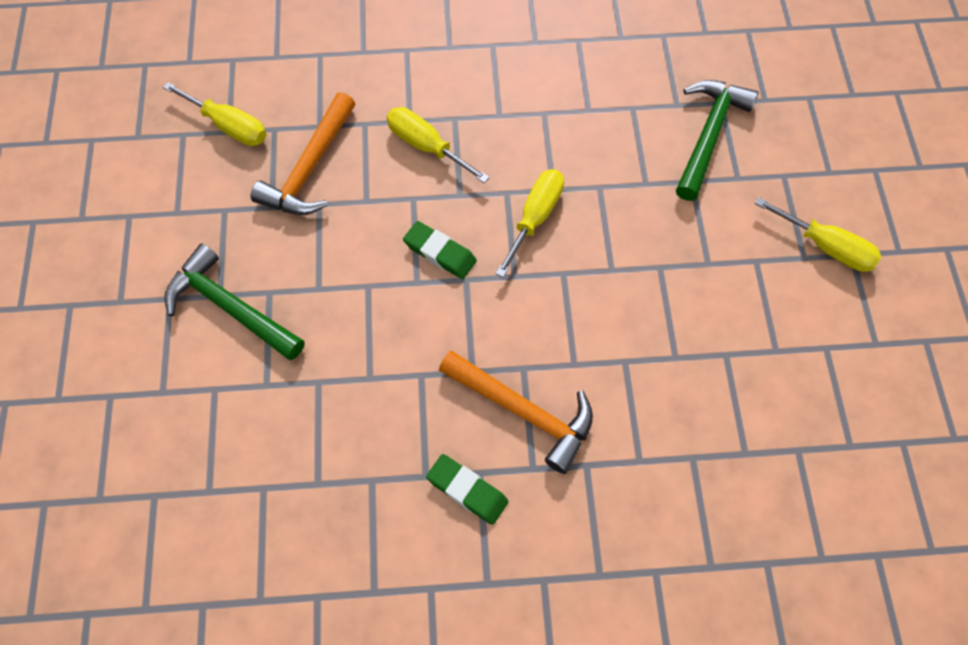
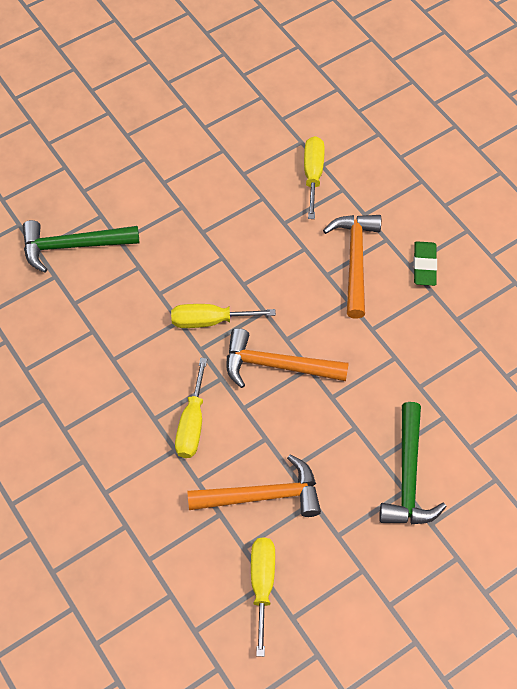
camera: 120 degrees left, 5 degrees down
green eraser [403,221,477,279] -> orange hammer [227,328,349,388]
yellow screwdriver [755,197,881,272] -> yellow screwdriver moved to [304,136,325,219]

